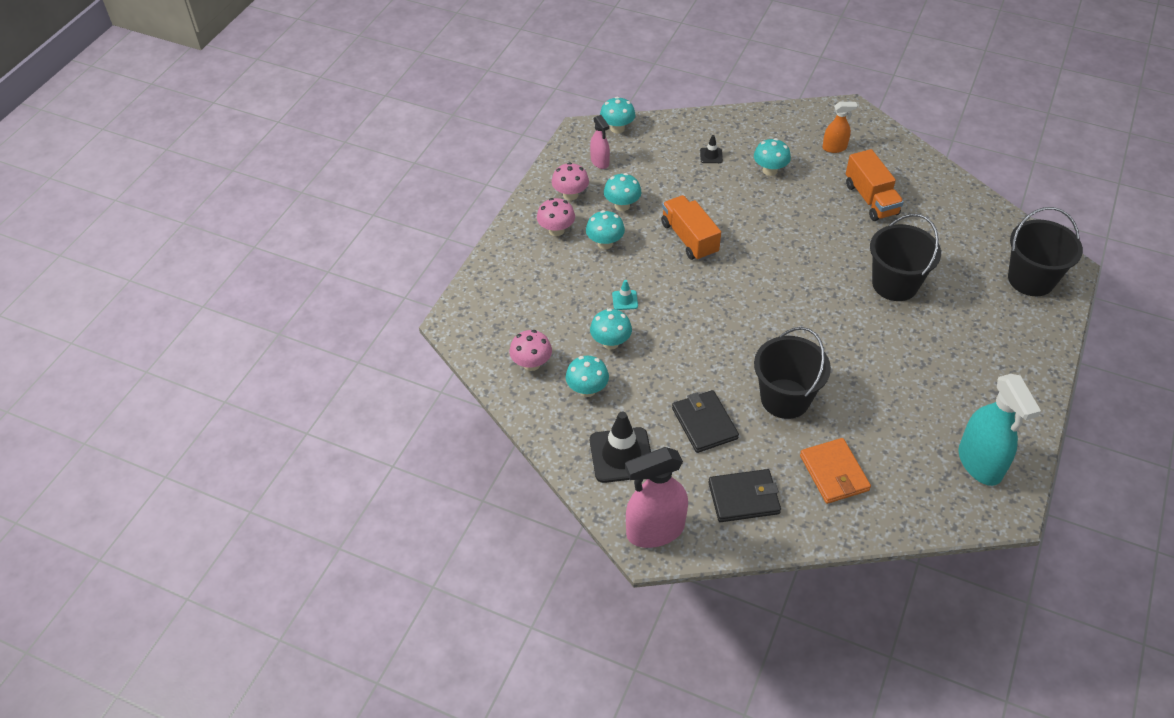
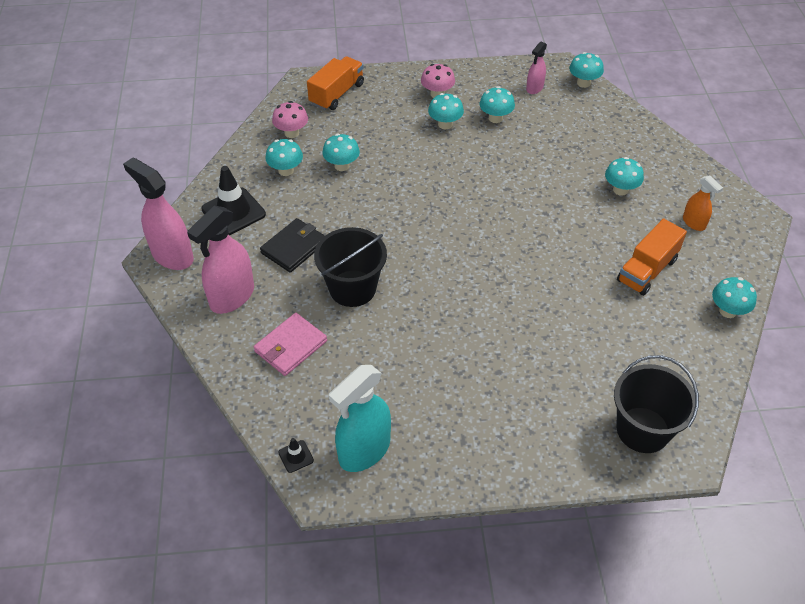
camera: 60 degrees right, 0 degrees up
pink mushroom [552,162,589,201] -> none
turquoise traffic cone [612,280,638,310] -> none
orange truck [661,195,721,261] -> orange truck moved to [307,56,364,110]
black traffic cone [700,135,723,163] -> black traffic cone moved to [278,438,314,473]
black wallet [708,469,781,522] -> pink spray bottle [187,206,254,314]
orange wallet [800,438,871,504] -> pink wallet [253,313,327,376]
black bucket [870,214,941,301] -> none
none -> turquoise mushroom [712,277,757,318]

